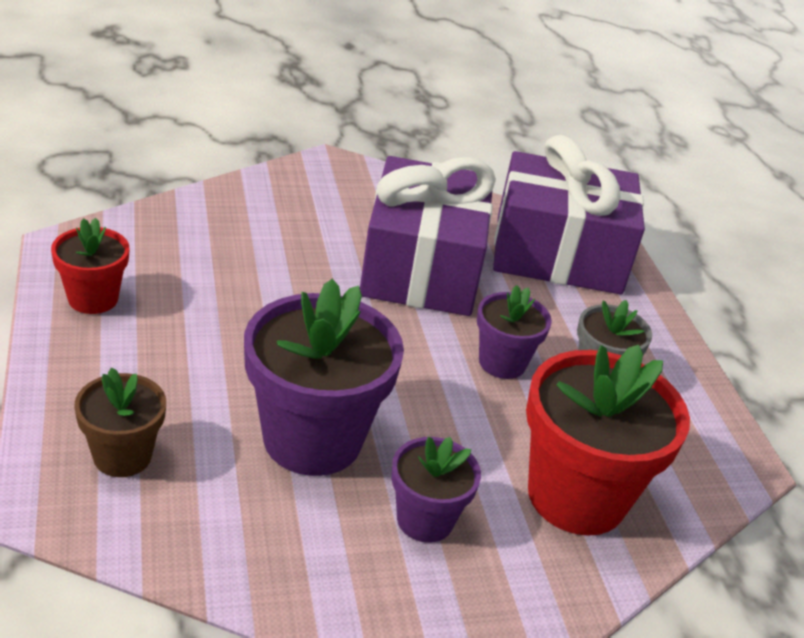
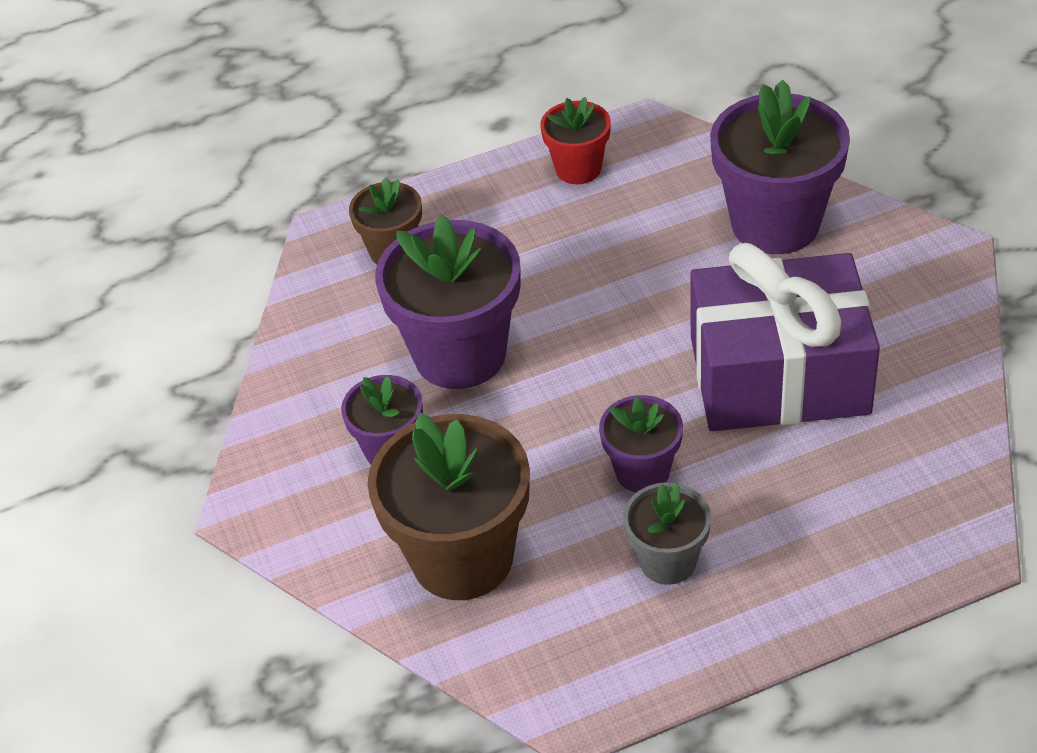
camera: 90 degrees right, 10 degrees up
purple gift [493,135,645,294] -> none
red flower pot [526,345,690,536] -> brown flower pot [367,413,530,600]
none -> purple flower pot [710,79,850,254]

